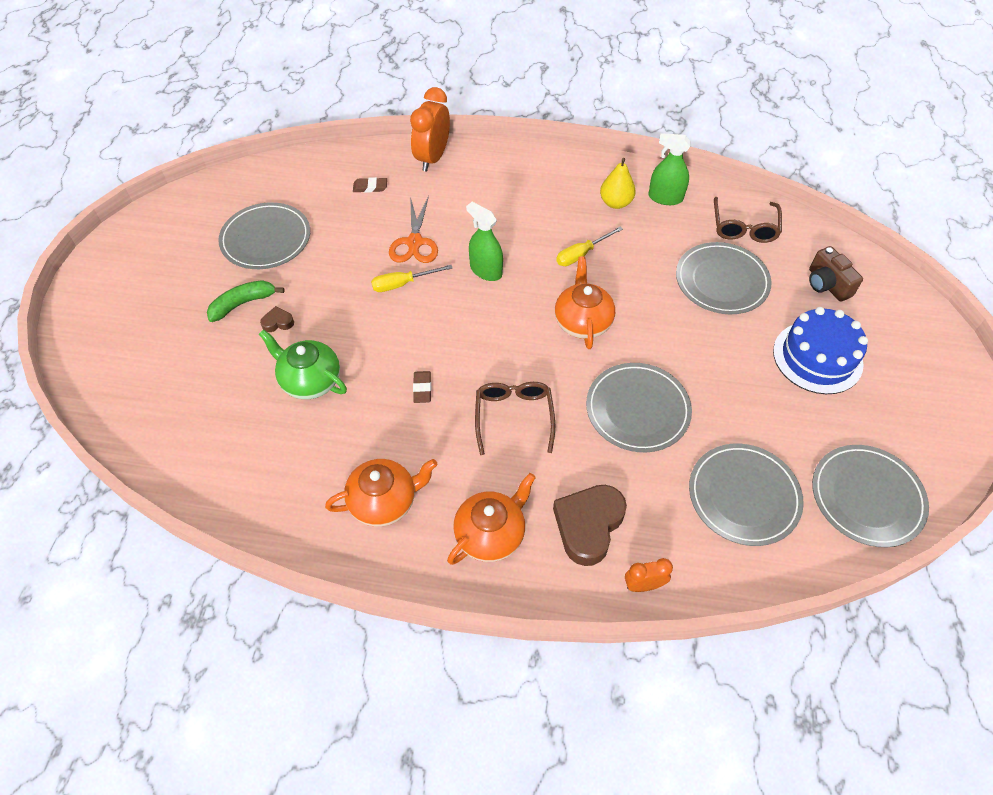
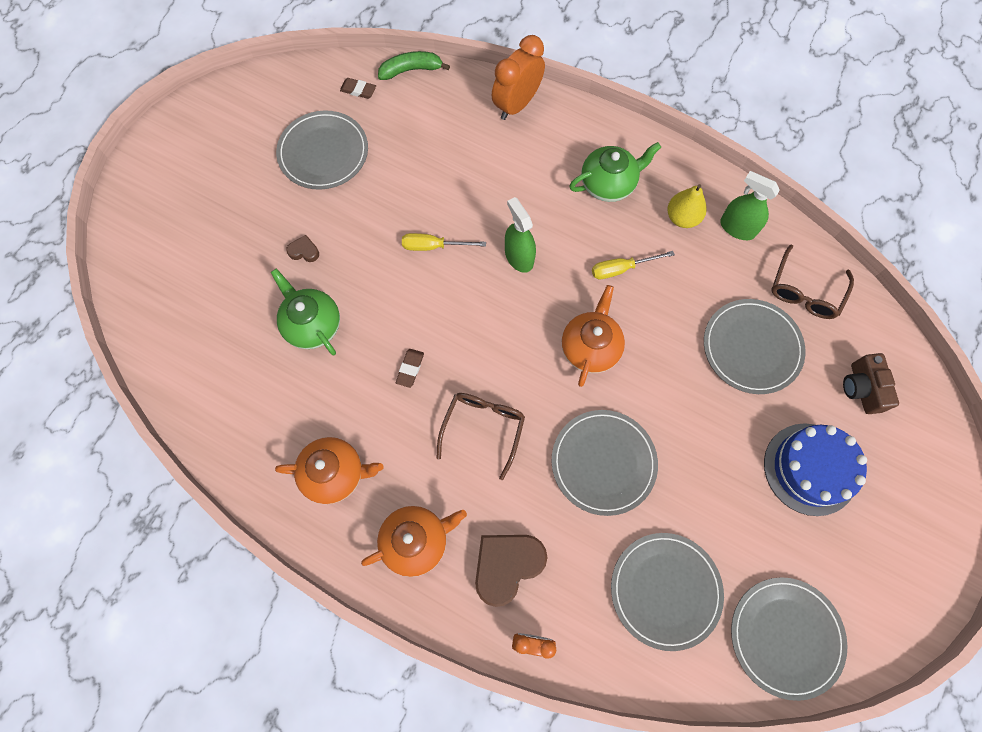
camera: 20 degrees right, 15 degrees up
green banana [207,280,284,322] -> green banana moved to [378,51,450,80]
brown eraser [353,177,387,193] -> brown eraser moved to [340,78,376,99]
orange scissors [389,196,438,263] -> none
none -> green teapot [569,142,661,202]

